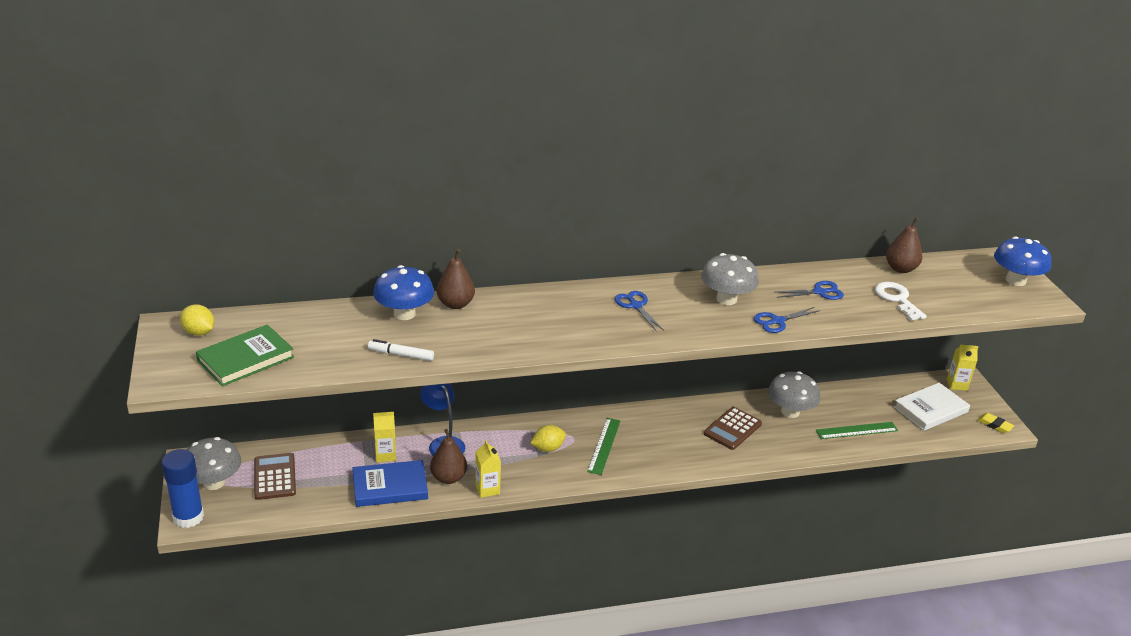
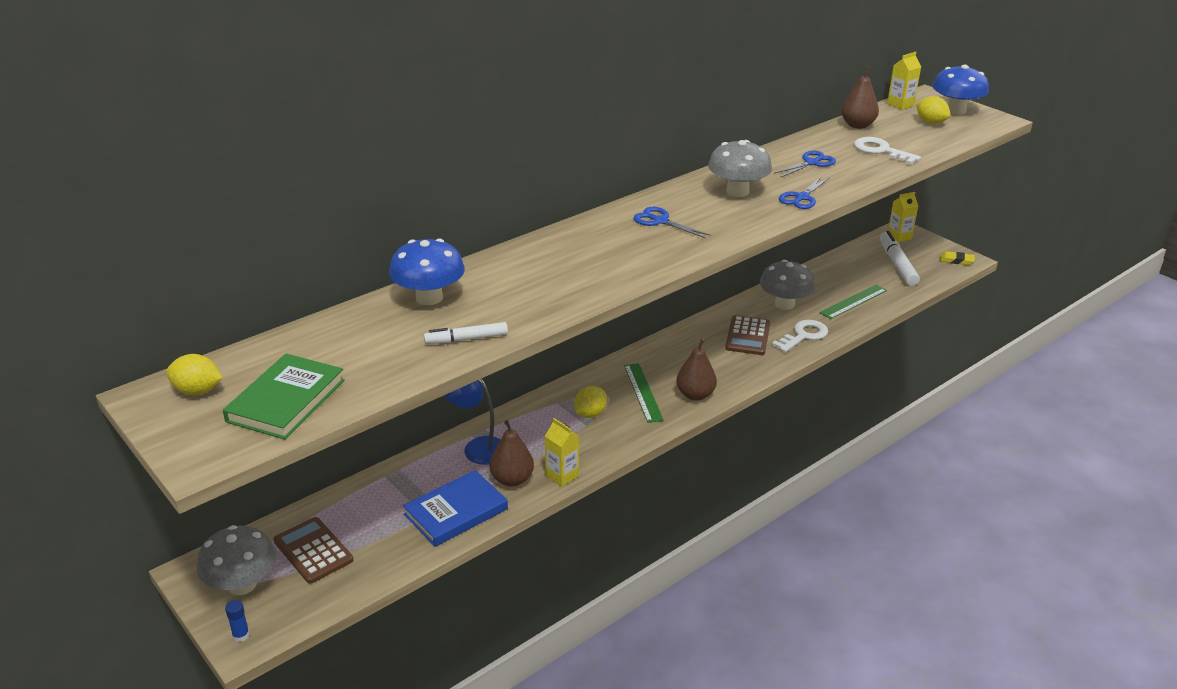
camera: 25 degrees left, 0 degrees up
blue glue stick [161,449,204,528] -> blue glue stick [225,600,250,642], size x0.41
yellow carton [373,412,396,462] -> yellow carton moved to [887,52,921,110]
brown pear [436,249,475,309] -> brown pear moved to [677,339,717,401]
white book [894,383,970,431] -> white marker [880,231,920,286]
none -> white key [772,320,828,352]
none -> yellow lemon [916,96,950,124]

